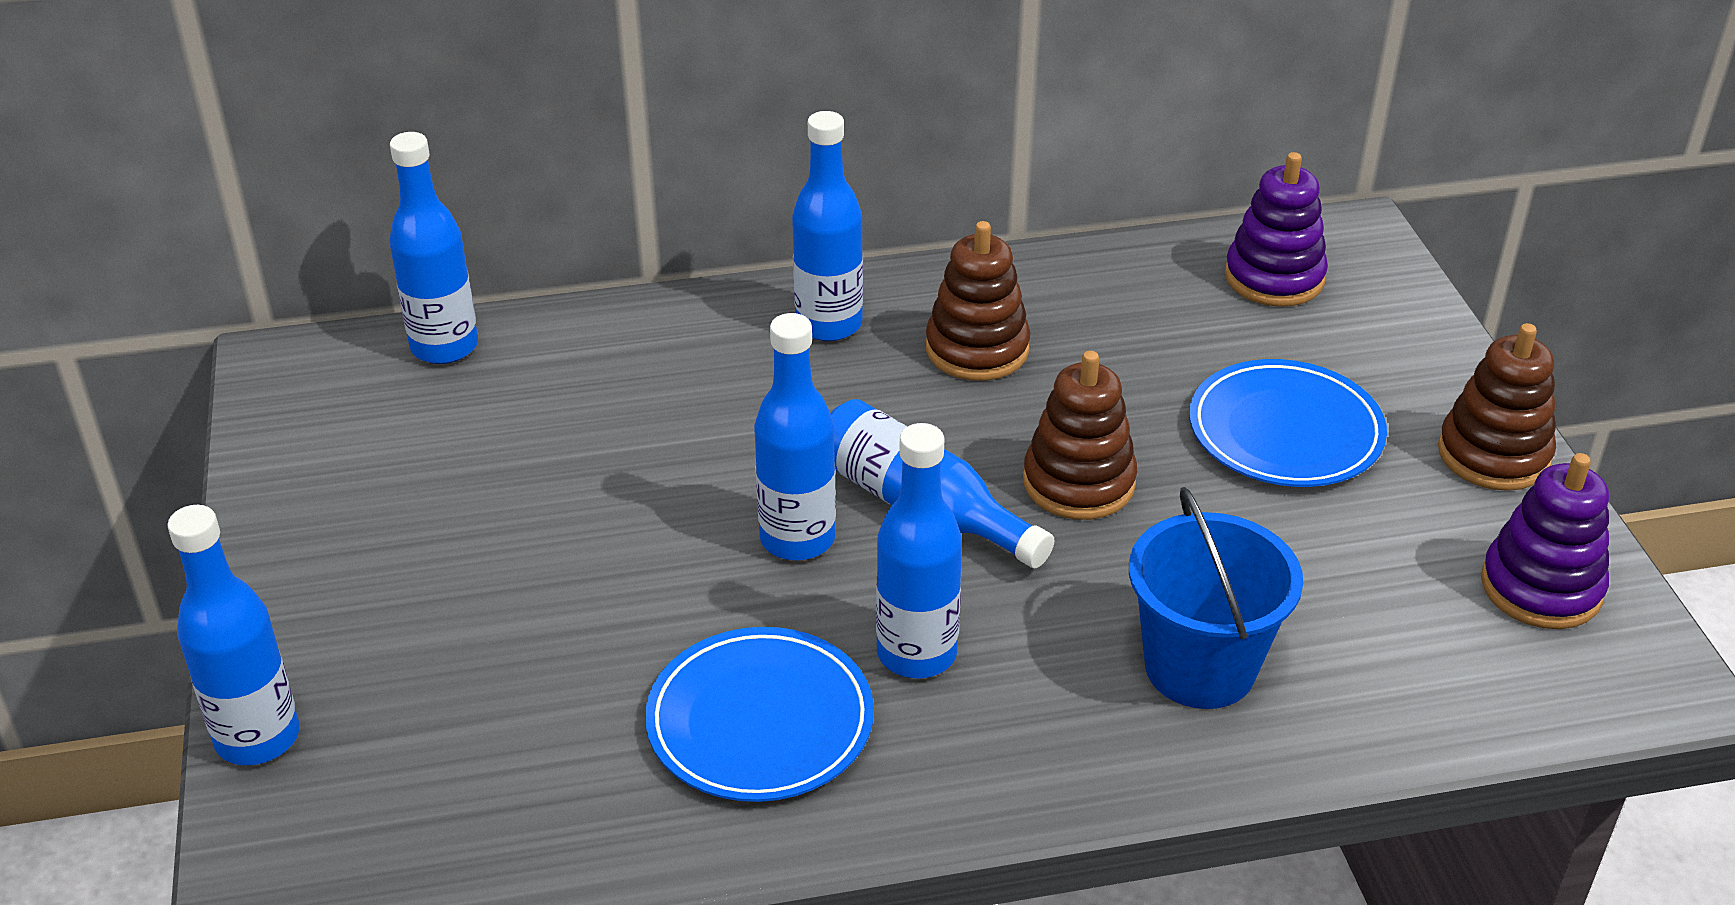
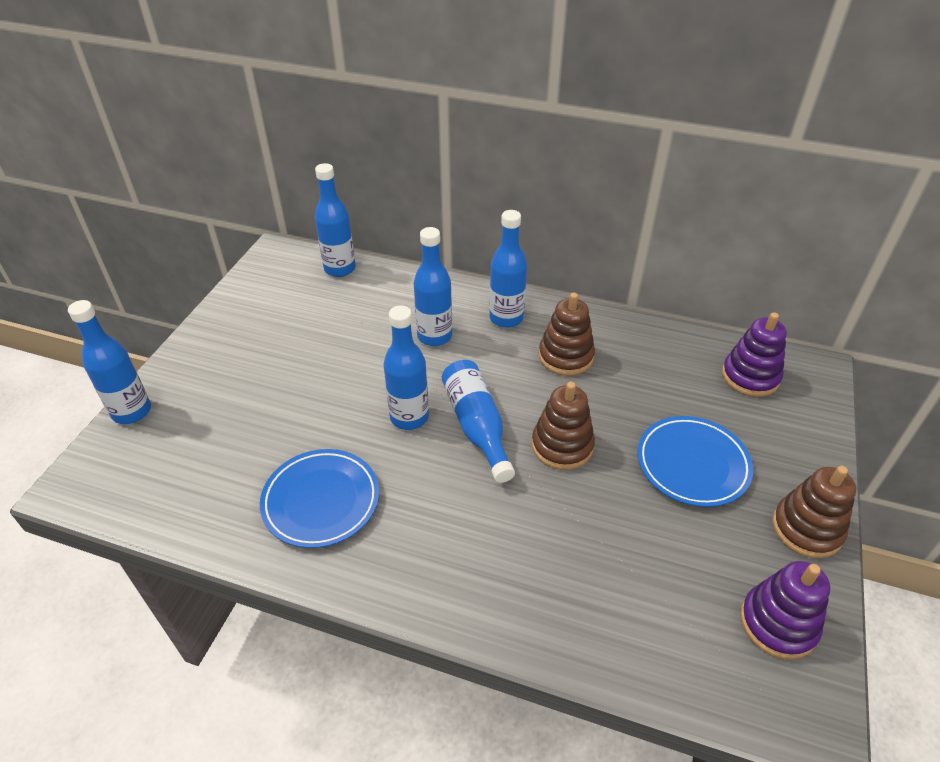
camera: 30 degrees right, 5 degrees up
blue bottle [876,423,962,678] -> blue bottle moved to [414,227,452,346]
blue bucket [1129,487,1303,709] -> none

